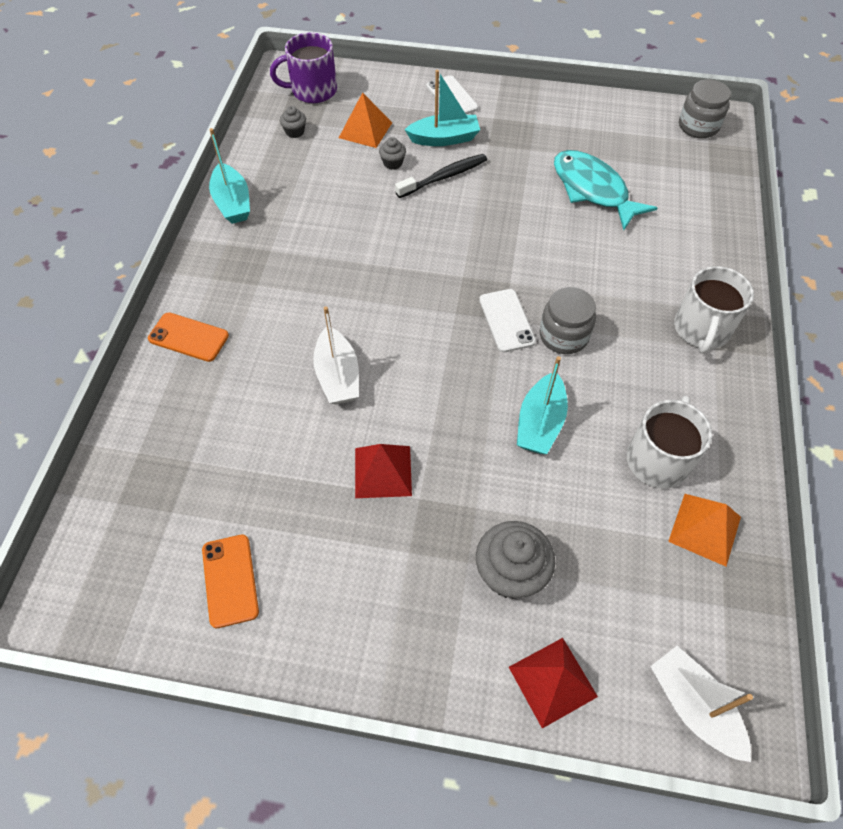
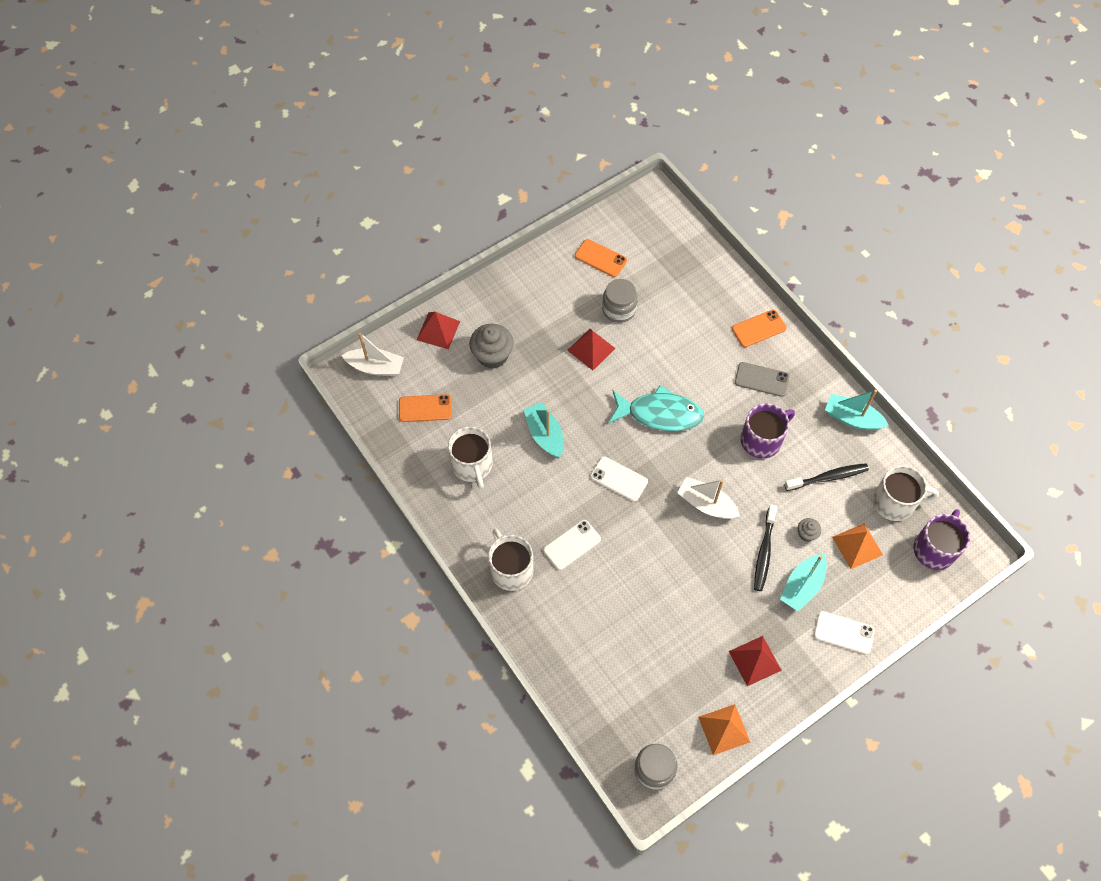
camera: 135 degrees right, 5 degrees up
grey cupcake [280,106,306,138] -> white mug [873,465,939,521]
white boat [313,306,359,405] -> white boat moved to [677,477,740,519]
grey jar [540,287,596,354] -> grey jar moved to [602,279,638,323]
turquoise fish [554,150,657,230] -> turquoise fish moved to [609,385,704,431]
orange pyramid [668,494,741,566] -> orange pyramid moved to [698,704,750,755]
none -> orange phone [399,394,452,422]
none -> white phone [543,520,601,570]
none -> red pyramid [729,636,782,686]
none -> grey phone [735,362,790,397]
none -> purple mug [741,403,795,459]
none -> black toothbrush [784,463,869,491]

